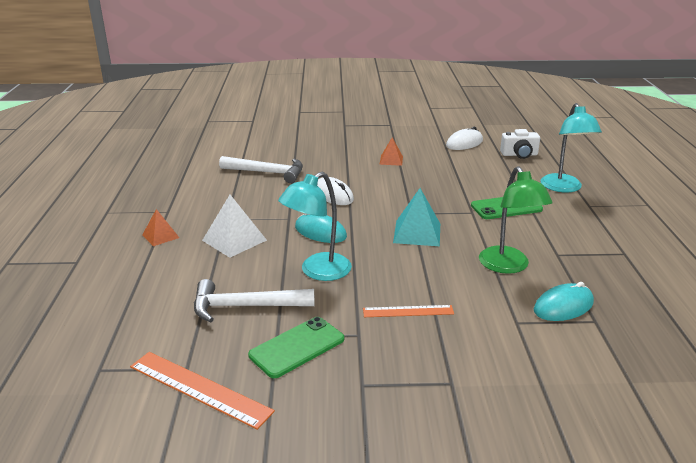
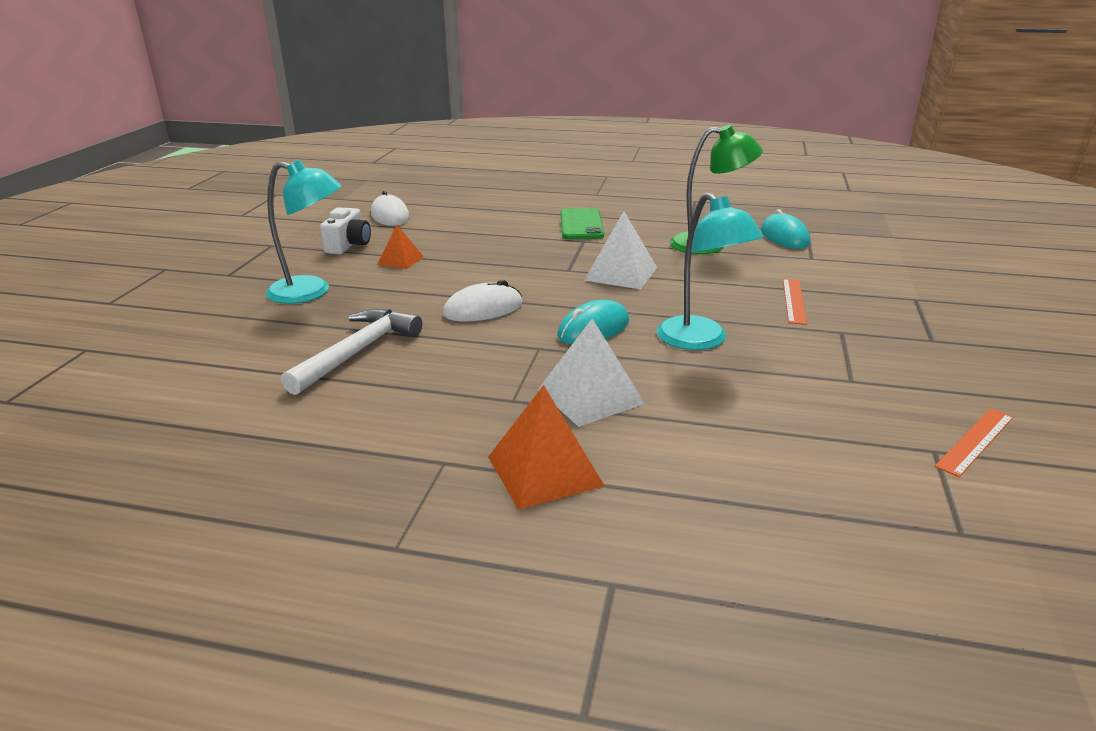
camera: 75 degrees left, 0 degrees up
orange ruler [130,352,275,430] -> orange ruler [935,408,1013,477], size x0.63
orange pyramid [142,209,179,246] -> orange pyramid [488,385,604,510], size x1.64
white hammer [194,279,315,322] -> none
green phone [248,317,344,378] -> none
turquoise pyramid [393,188,440,246] -> white pyramid [584,211,657,289]
white camera [500,129,540,159] -> white camera moved to [320,207,371,254]
turquoise lamp [540,103,602,193] -> turquoise lamp moved to [266,160,342,304]

